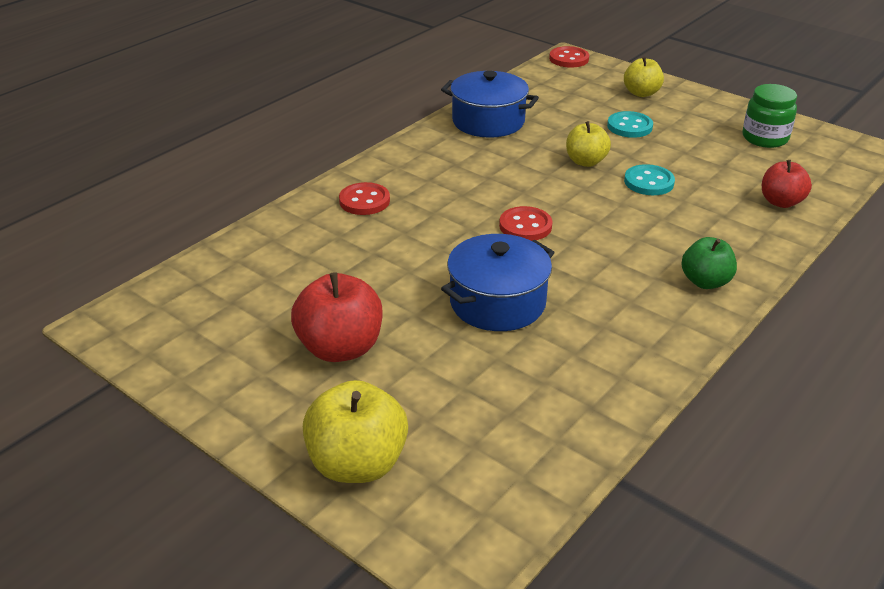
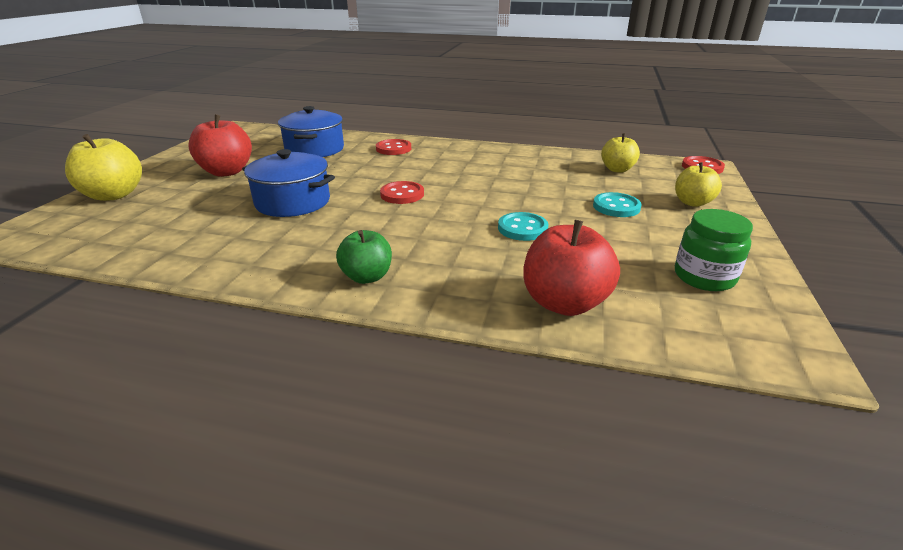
camera: 65 degrees right, 5 degrees down
blue pot [441,71,539,138] -> blue pot moved to [278,106,344,157]
yellow apple [566,121,611,167] -> yellow apple moved to [601,134,640,173]
red apple [762,160,812,208] -> red apple [523,220,620,316], size x1.55

